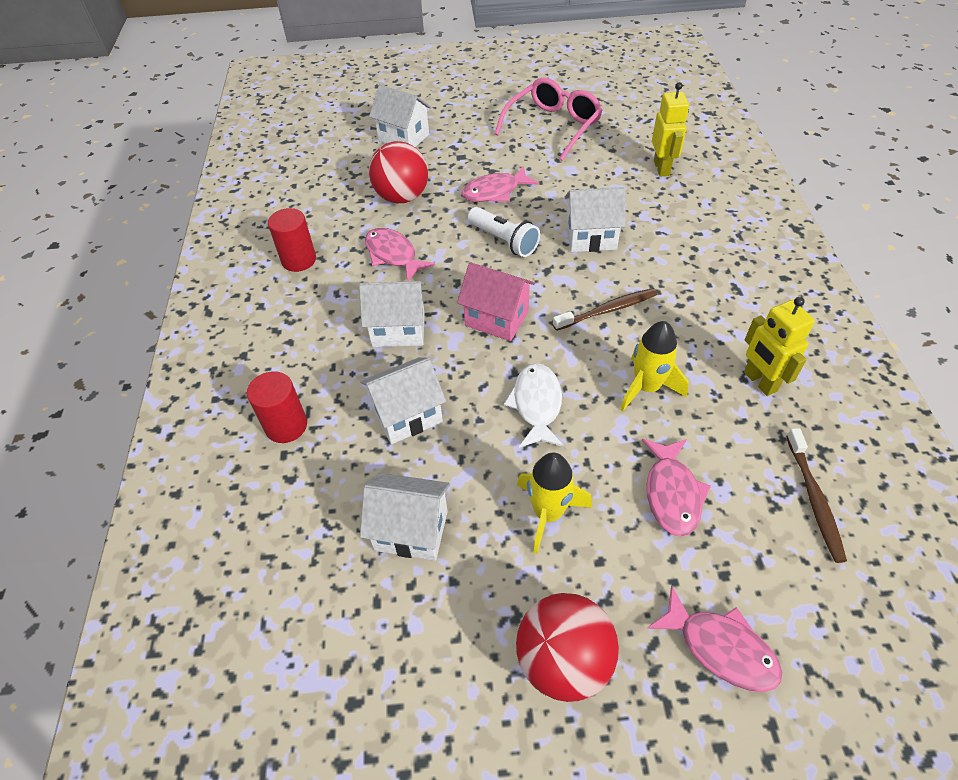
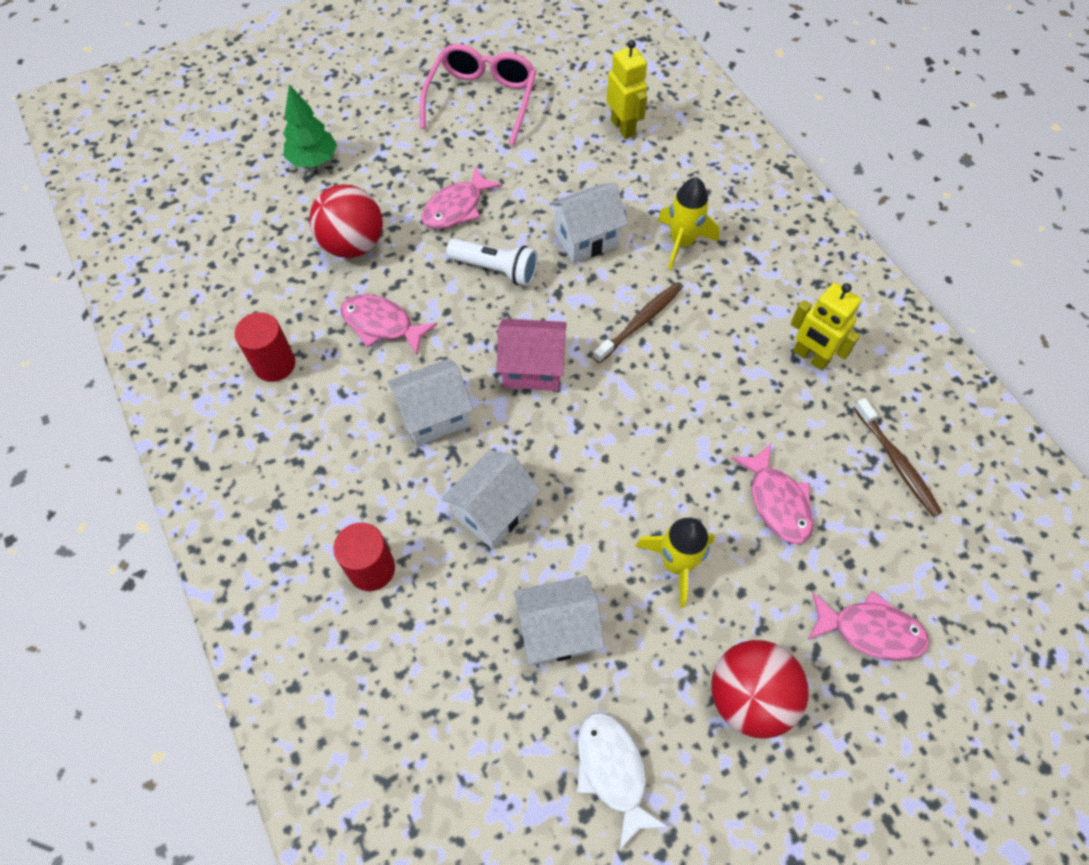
camera: 25 degrees left, 10 degrees up
white house [369,85,432,147] -> green tree [283,84,337,167]
white fish [504,363,564,448] -> white fish moved to [577,712,668,850]
yellow rocket [620,321,689,411] -> yellow rocket moved to [658,177,720,270]

